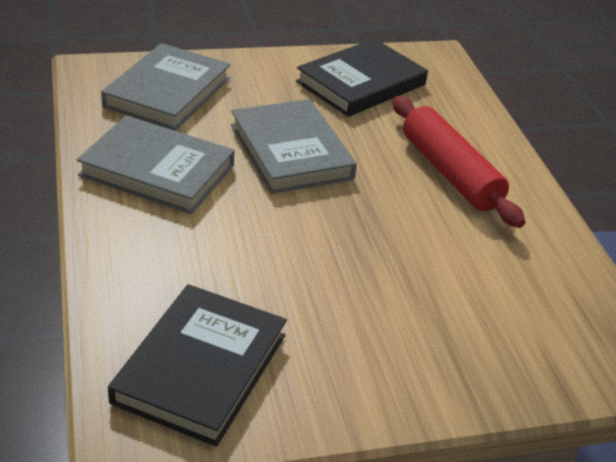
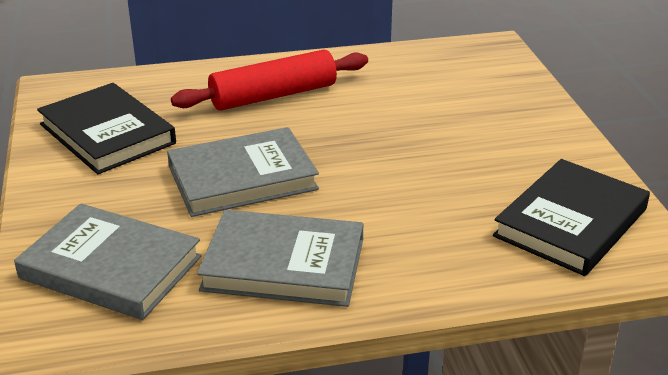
camera: 85 degrees left, 5 degrees down
grey book [77,115,235,214] -> grey book turned 75 degrees clockwise [197,210,363,307]
black book [108,284,287,447] -> black book turned 75 degrees counterclockwise [493,159,650,276]

